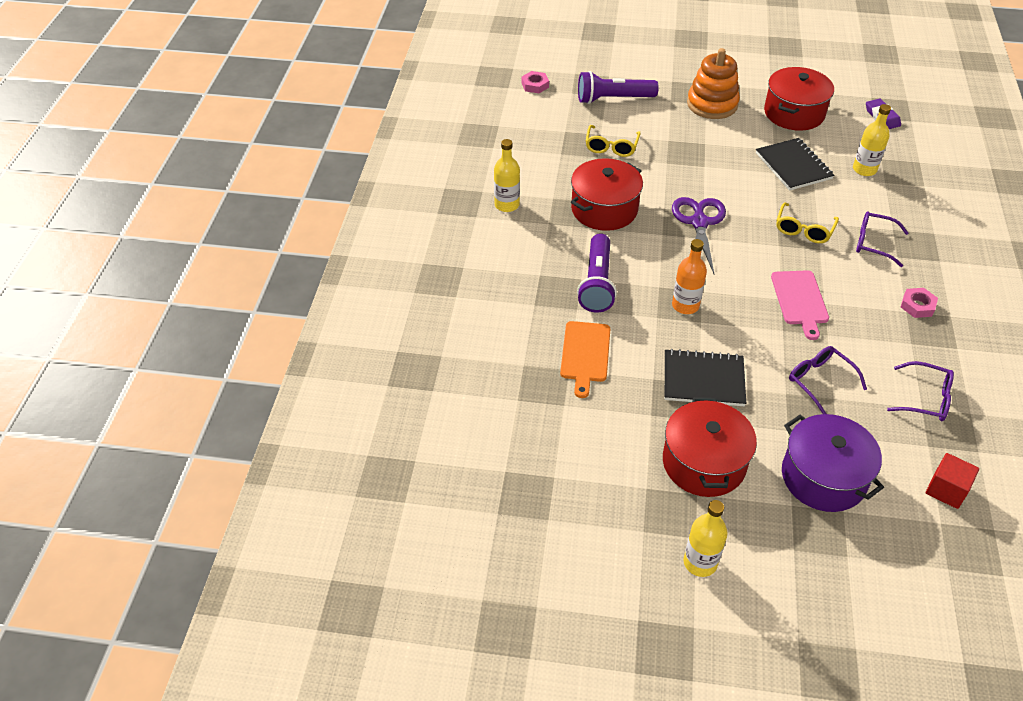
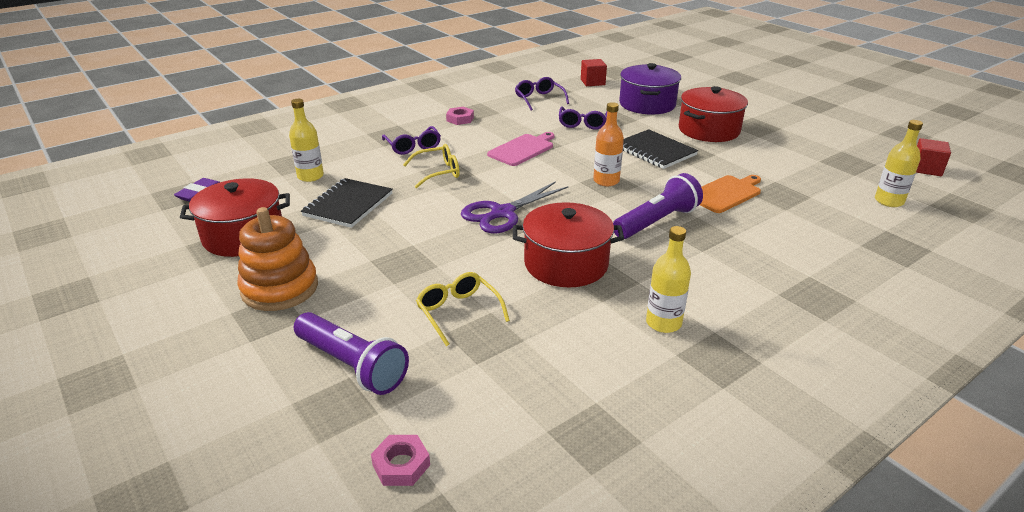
camera: 135 degrees left, 15 degrees down
yellow glasses [586,125,641,157] -> yellow glasses turned 90 degrees counterclockwise [416,272,510,346]
yellow bottle [684,500,728,577] -> yellow bottle moved to [875,120,923,207]
none -> red cube [916,138,951,176]

